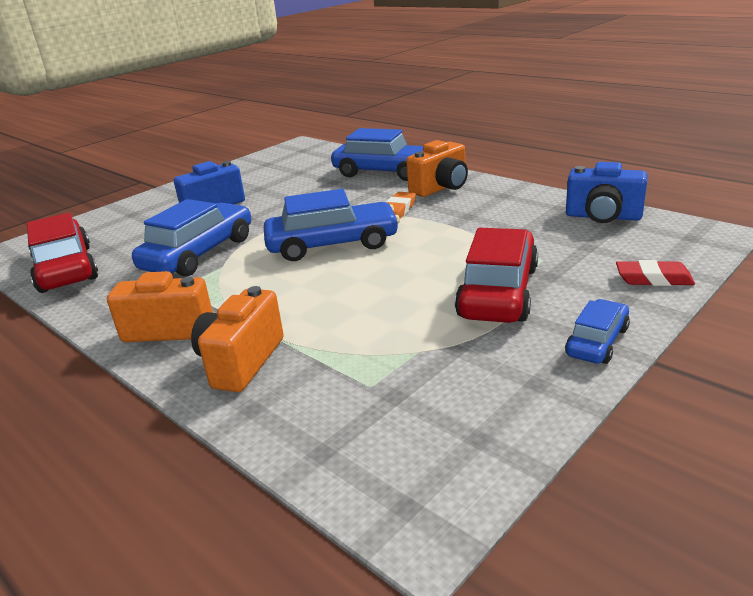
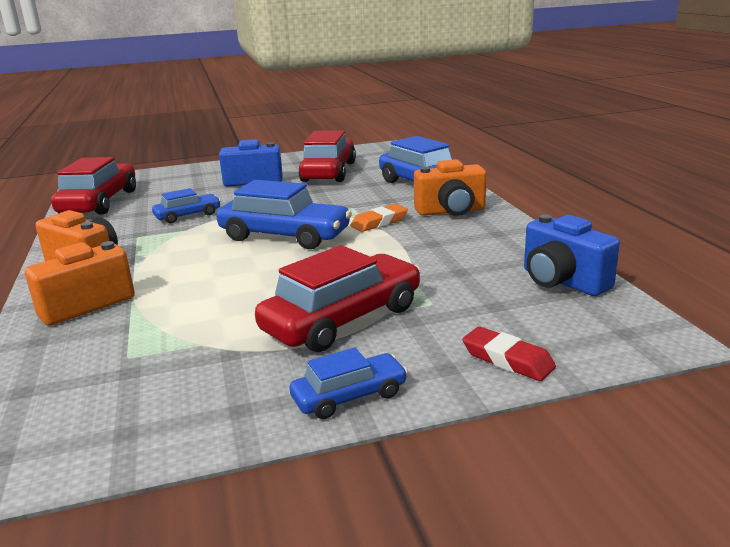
camera: 30 degrees right, 5 degrees down
blue car [132,199,251,277] -> blue car [152,188,221,224], size x0.54
none -> red car [298,130,356,182]

